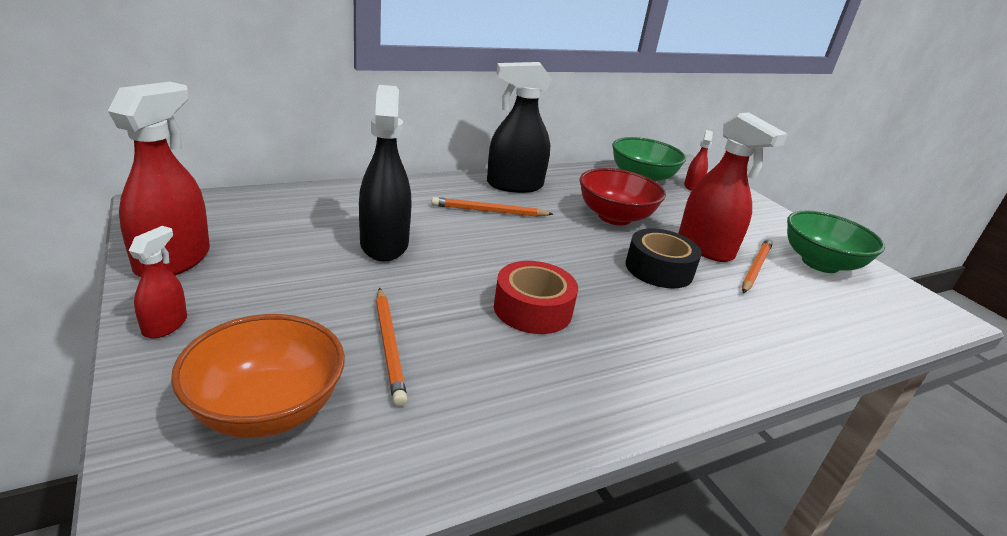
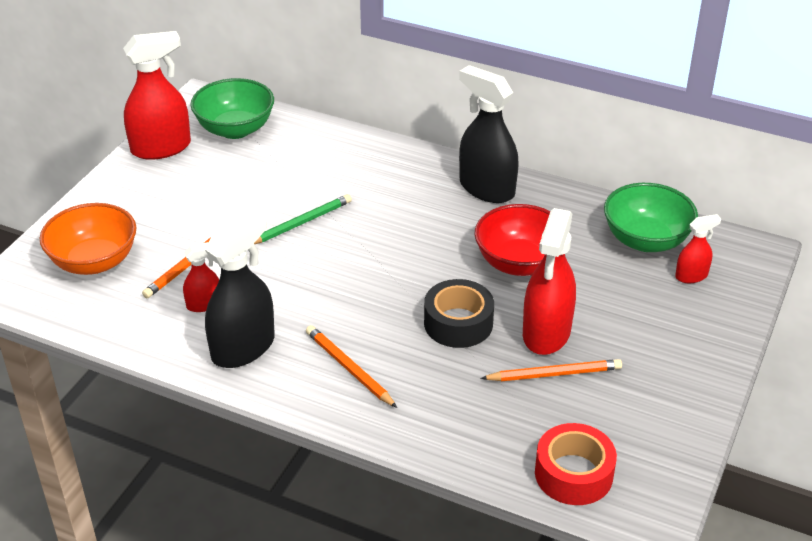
camera: 55 degrees right, 10 degrees up
red spray bottle [129,226,187,338] -> red spray bottle moved to [183,242,219,312]
black spray bottle [359,85,412,261] -> black spray bottle moved to [205,212,275,368]
orange pencil [431,197,553,217] -> orange pencil moved to [306,325,397,408]
red tape [494,261,578,334] -> red tape moved to [535,423,617,505]
green bowl [787,210,885,273] -> green bowl moved to [191,78,274,139]
none -> green pencil [254,194,352,244]

